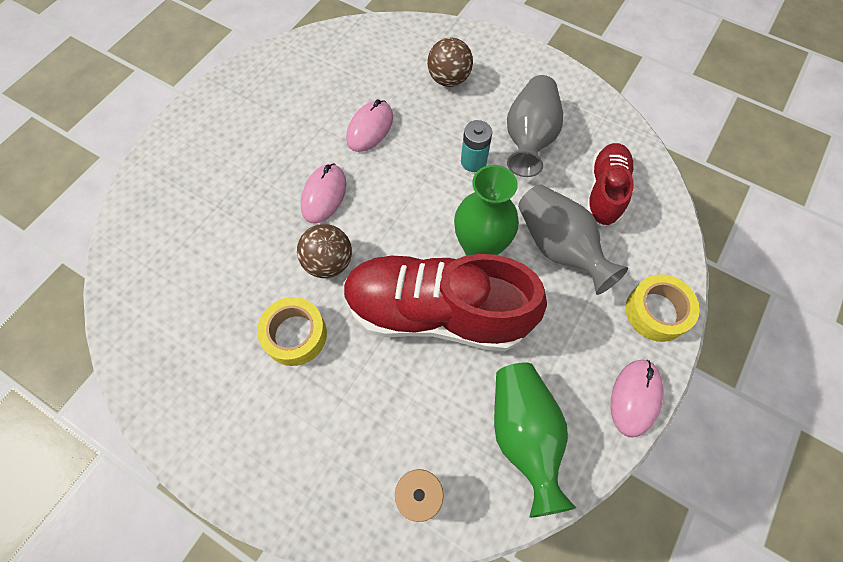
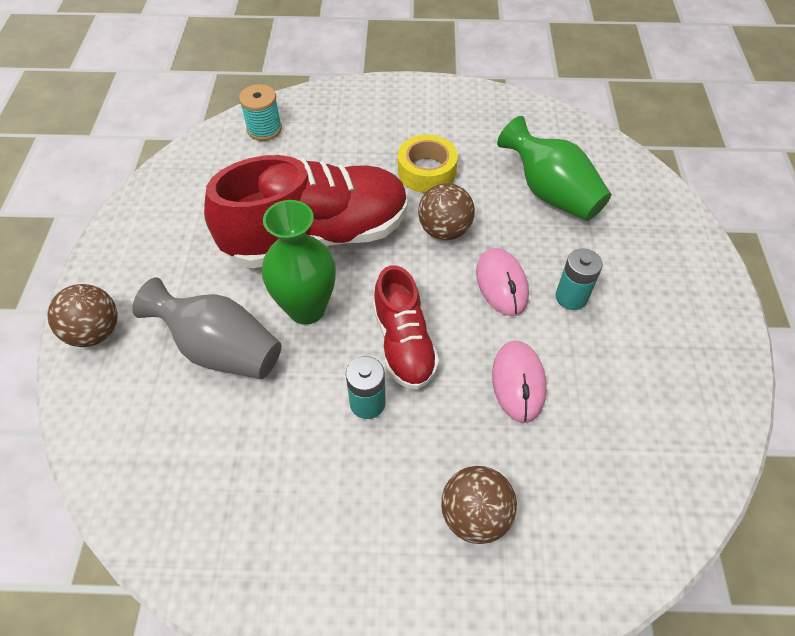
camera: 150 degrees right, 10 degrees down
green vase [494,363,576,518] -> green vase moved to [497,116,611,221]
grey vase [507,75,563,177] -> none
red shoe [586,143,634,226] -> red shoe moved to [373,265,439,390]
pink mouse [611,360,663,438] -> none
yellow tape [626,274,700,342] -> brown ball [48,284,118,347]
none -> turquoise battery [556,248,603,310]

